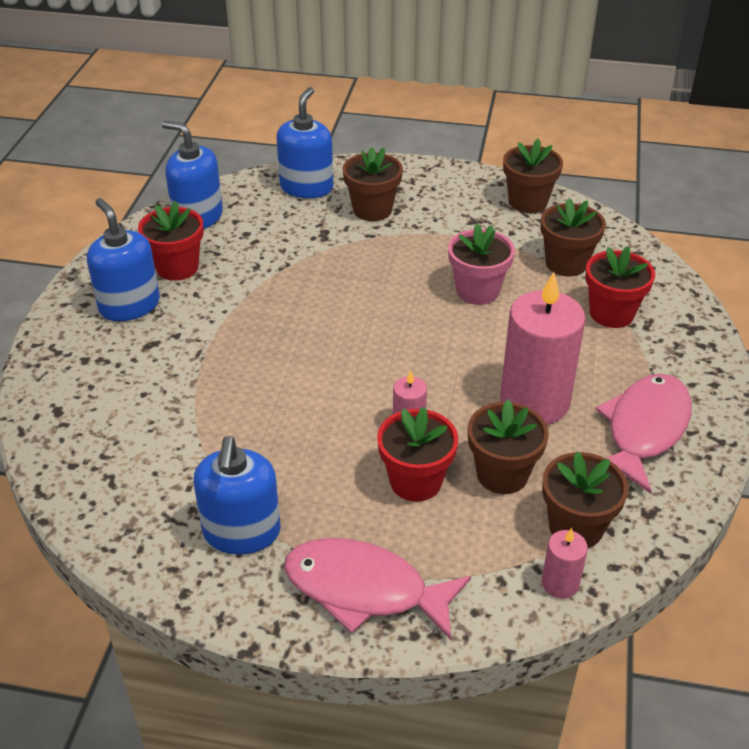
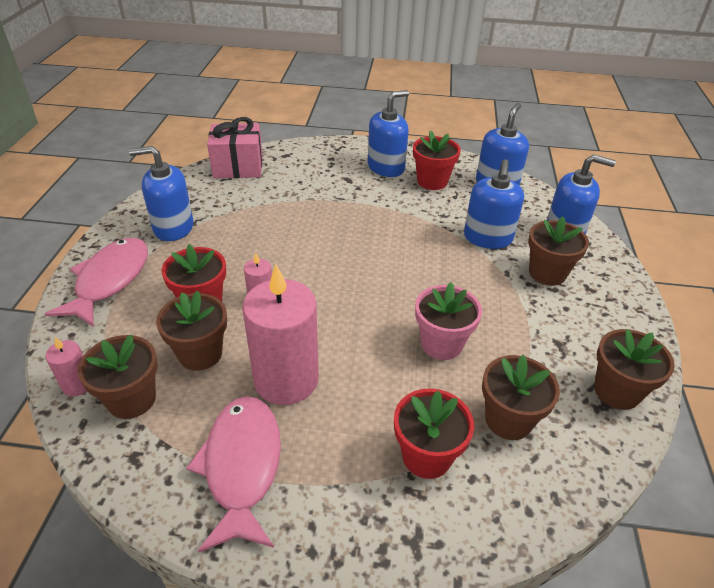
camera: 85 degrees right, 0 degrees up
pink fish [596,374,692,494] -> pink fish turned 120 degrees counterclockwise [186,396,281,553]
none -> pink gift [207,117,263,178]
none -> blue soap dispenser [464,159,524,249]

